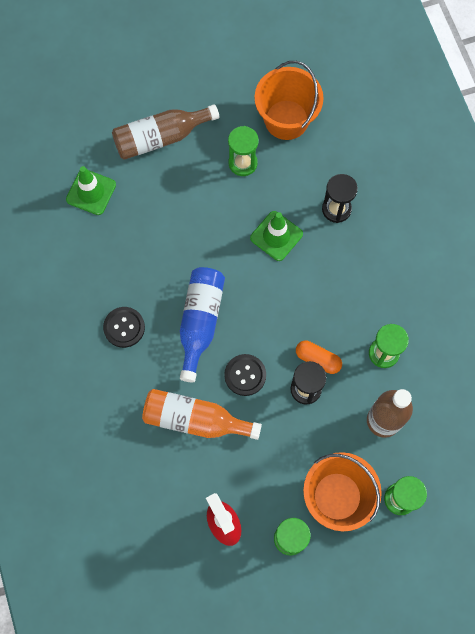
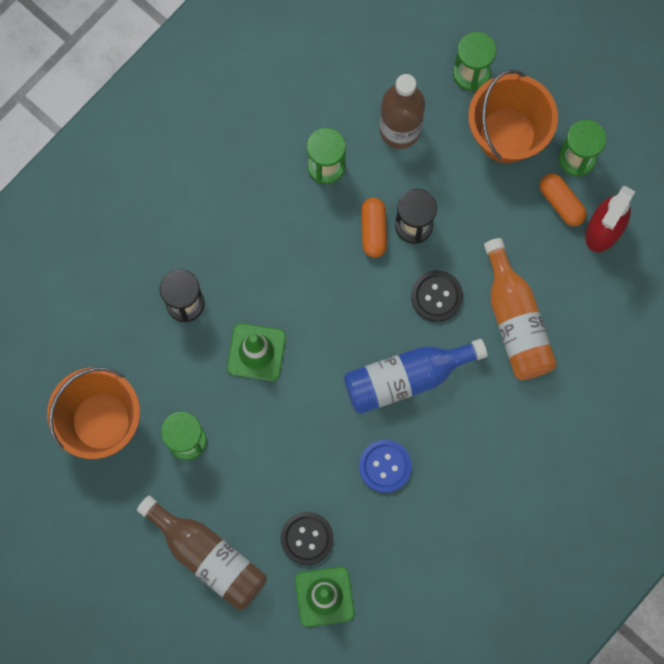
camera: 120 degrees left, 5 degrees up
black button [103,307,145,348] -> black button moved to [280,512,334,565]
none -> blue button [359,440,412,493]
none -> orange capsule [540,173,587,226]

